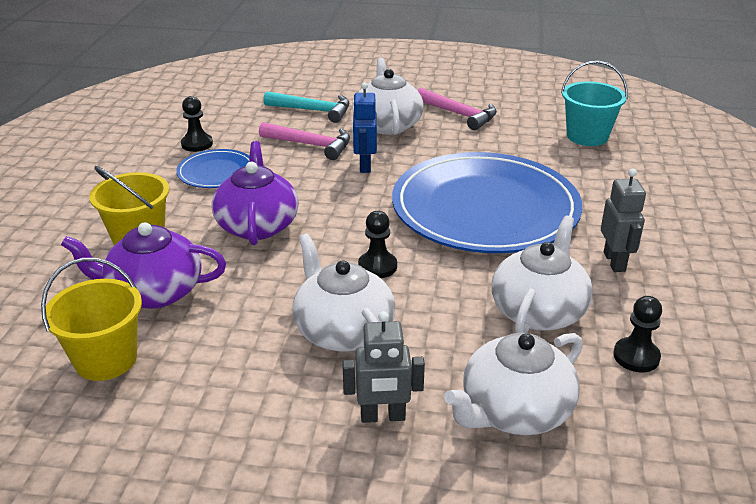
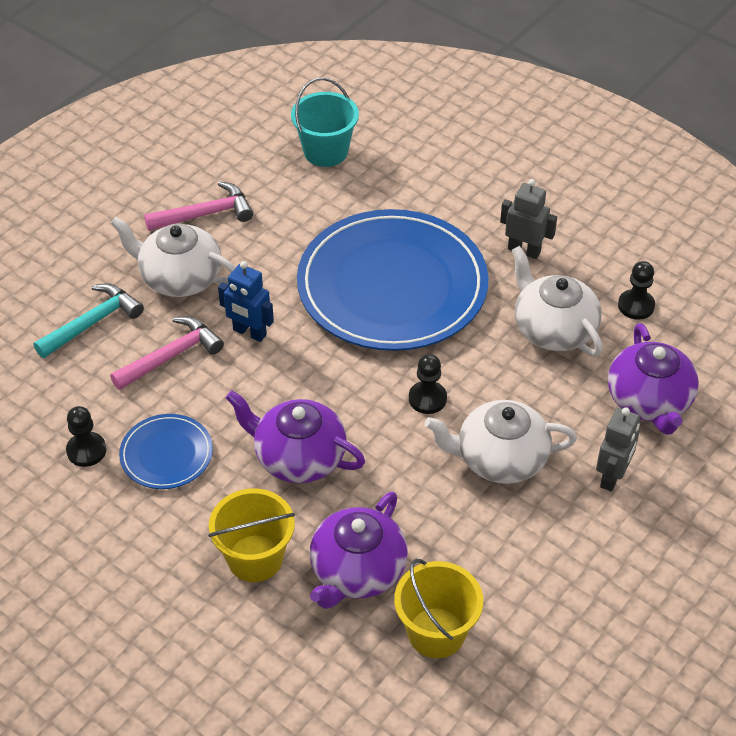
camera: 60 degrees left, 15 degrees up
white teapot [444,333,583,435] -> purple teapot [608,323,699,435]

